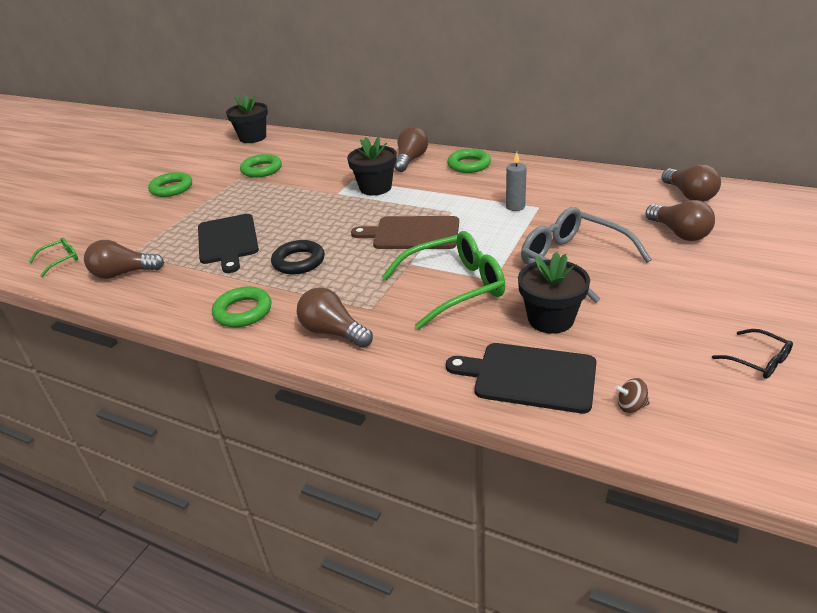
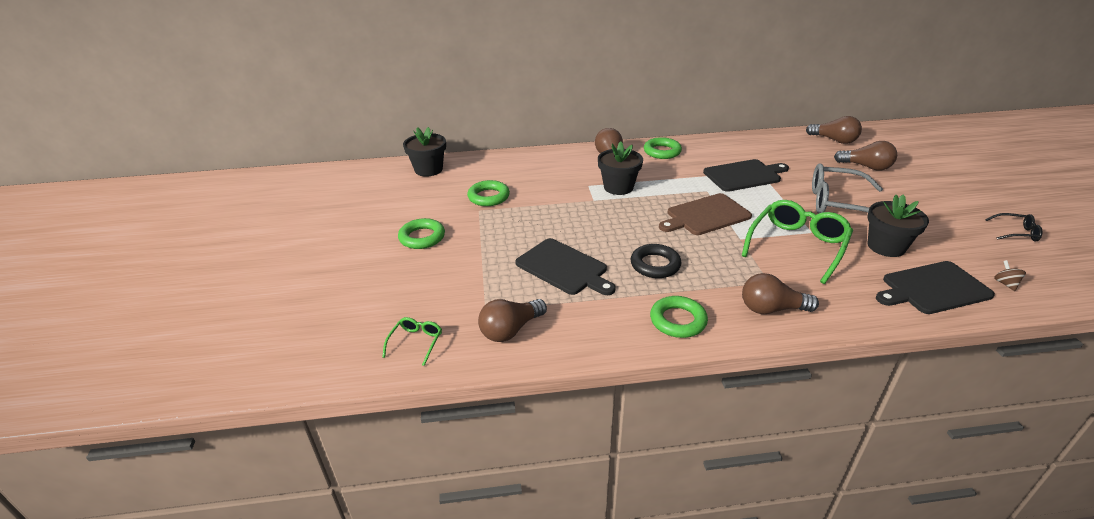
camera: 35 degrees left, 0 degrees up
grey candle [506,152,527,211] -> black cutting board [703,159,789,192]
brown spinning top [615,378,650,413] -> brown spinning top turned 120 degrees clockwise [994,260,1026,291]

